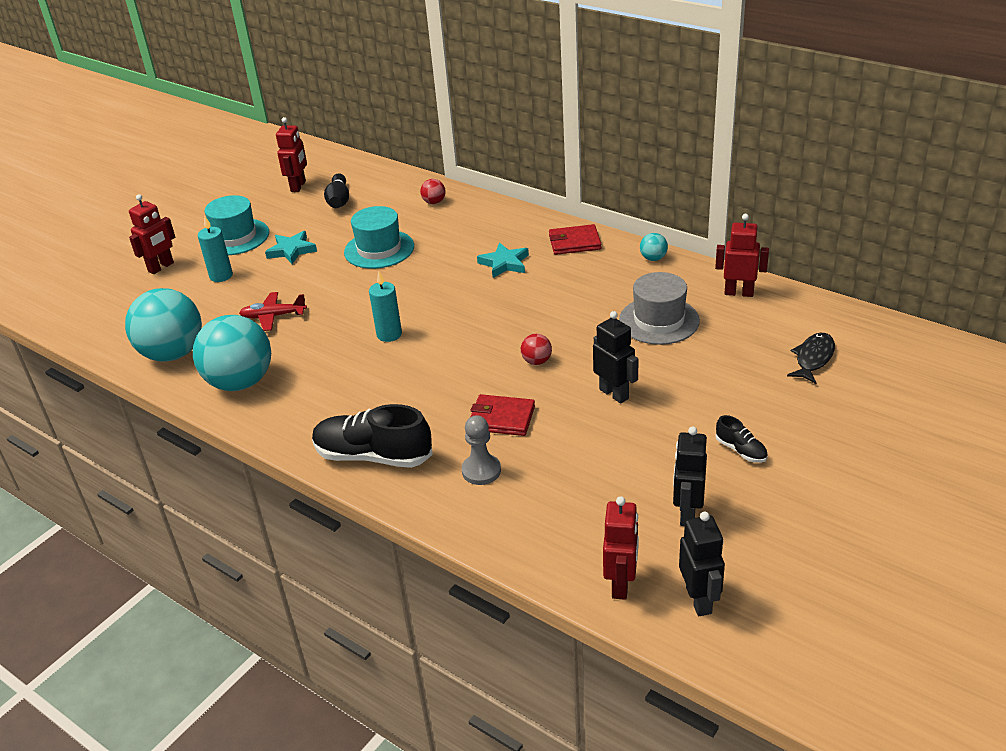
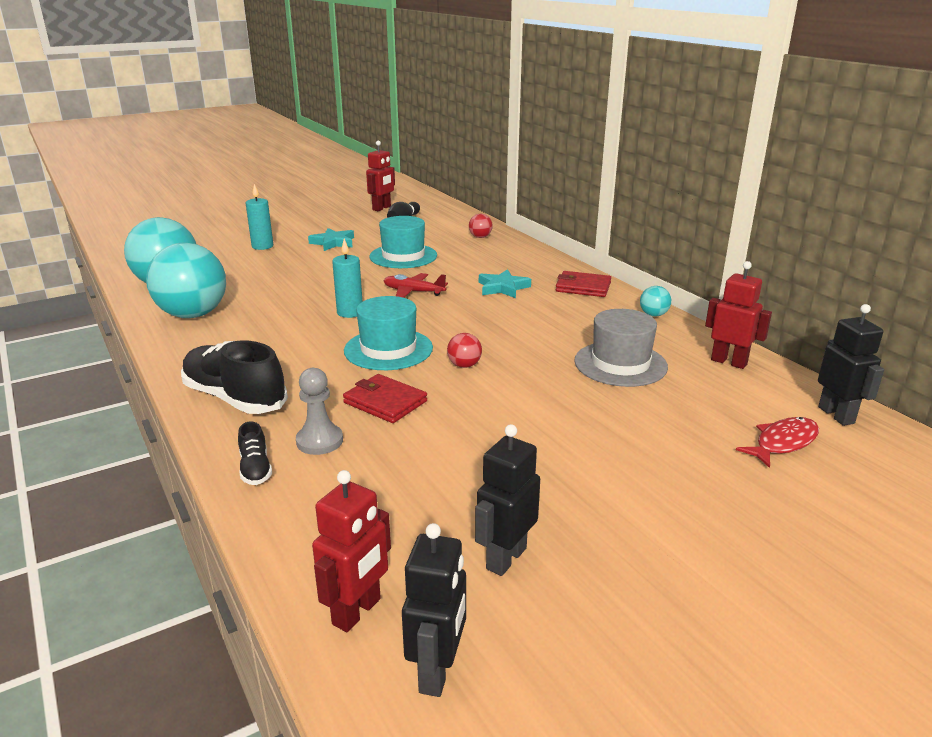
camera: 20 degrees right, 10 degrees down
red robot [129,194,175,274] -> none
turquoise hat [205,195,269,255] -> turquoise hat moved to [344,296,433,370]
red plane [239,292,307,331] -> red plane moved to [383,273,448,298]
black robot [593,311,638,404] -> black robot moved to [818,304,884,426]
black shoe [715,415,768,463] -> black shoe moved to [238,421,272,485]
black fish [787,333,835,384] -> red fish [736,417,819,468]

